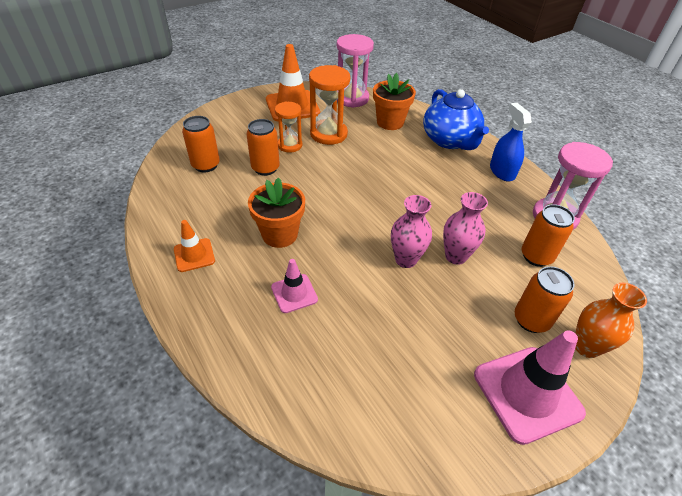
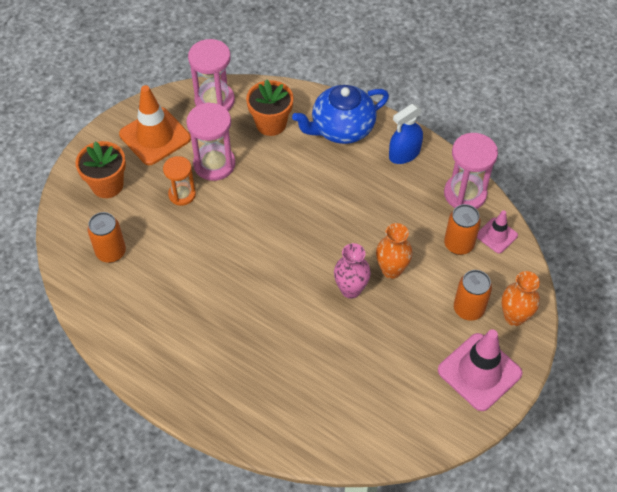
camera: 20 degrees left, 10 degrees up
orange traffic cone [174,220,215,272] -> none
orange can [246,119,280,176] -> none
orange flower pot [248,178,305,248] -> orange flower pot moved to [75,141,126,198]
pink traffic cone [271,259,318,313] -> pink traffic cone moved to [477,210,518,253]
orange hourglass [309,65,350,145] -> pink hourglass [186,102,235,181]
blue teapot [423,89,489,150] -> blue teapot turned 105 degrees clockwise [292,85,389,144]
pink vase [443,192,488,265] -> orange vase [376,223,412,279]
blue spray bottle [490,103,532,181] -> blue spray bottle turned 90 degrees counterclockwise [389,104,423,164]

